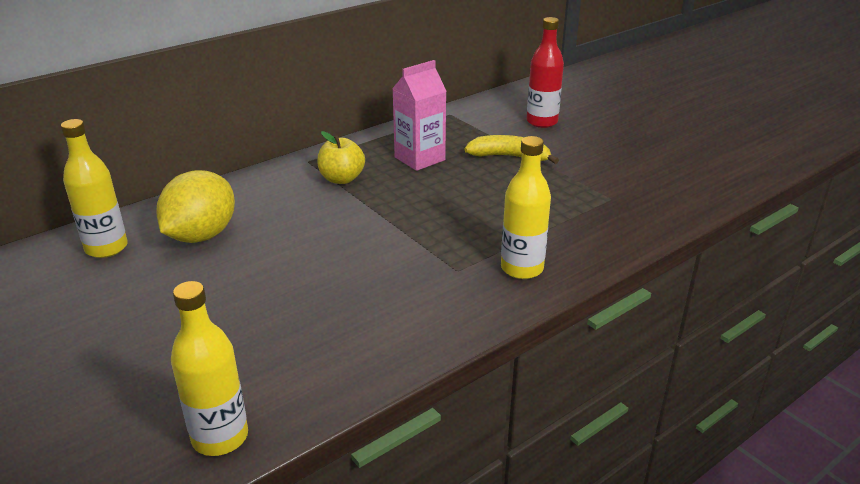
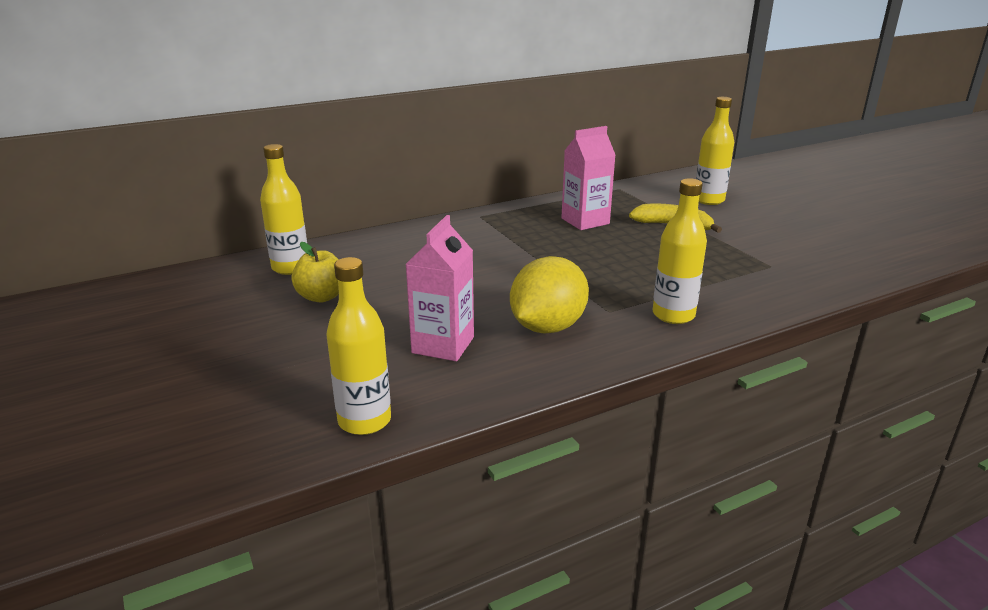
camera: 10 degrees right, 5 degrees down
yellow lemon [156,170,235,243] -> yellow lemon moved to [510,256,589,333]
yellow apple [317,131,365,184] -> yellow apple moved to [292,242,339,302]
red bottle [527,17,564,128] -> yellow bottle [696,97,734,205]
none -> pink carton [406,215,474,361]

